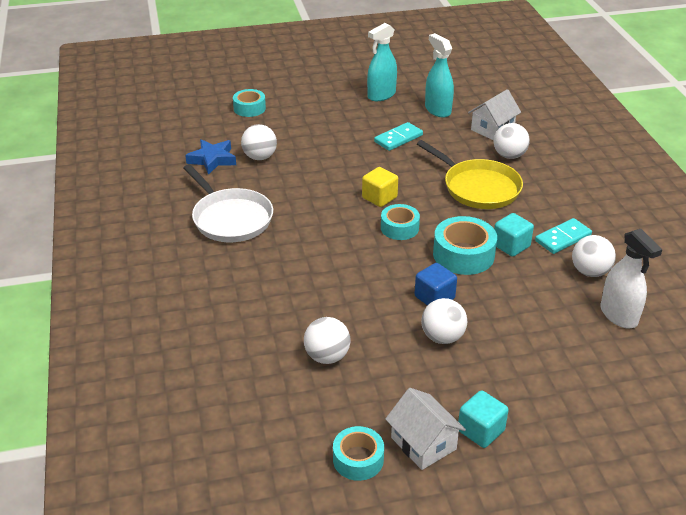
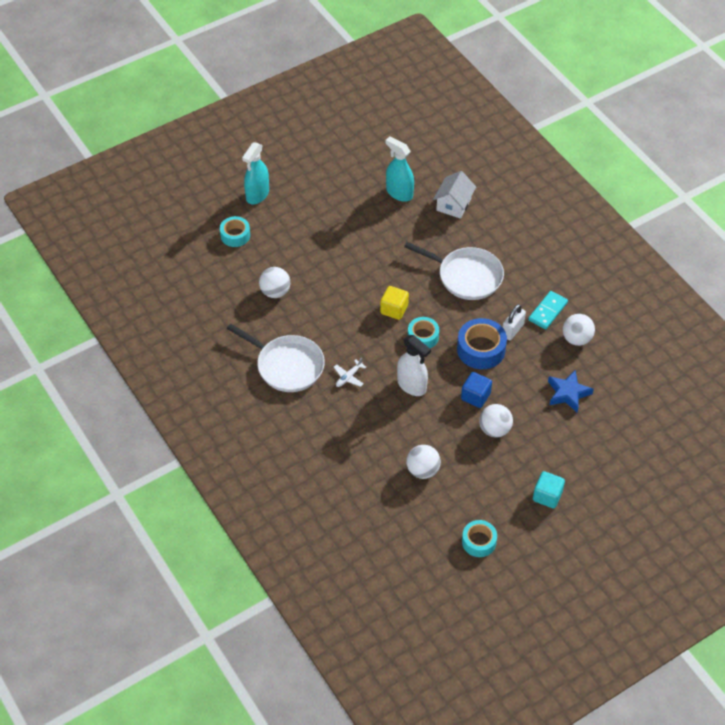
camera: 20 degrees left, 15 degrees up
blue star [185,139,236,175] -> blue star moved to [548,370,594,412]
turquoise spray bottle [367,23,397,101] -> turquoise spray bottle moved to [242,142,269,204]
turquoise domino [374,122,423,151] -> none
white house [385,388,466,470] -> none
yellow pan [417,140,523,209] -> white pan [404,242,504,300]
turquoise tape [433,216,497,275] -> blue tape [457,318,507,369]
white ball [493,123,530,159] -> none
turquoise cube [494,213,534,257] -> white padlock [503,304,526,340]
white spray bottle [600,229,663,328] -> white spray bottle moved to [397,335,431,396]
none -> white plane [334,358,366,387]

